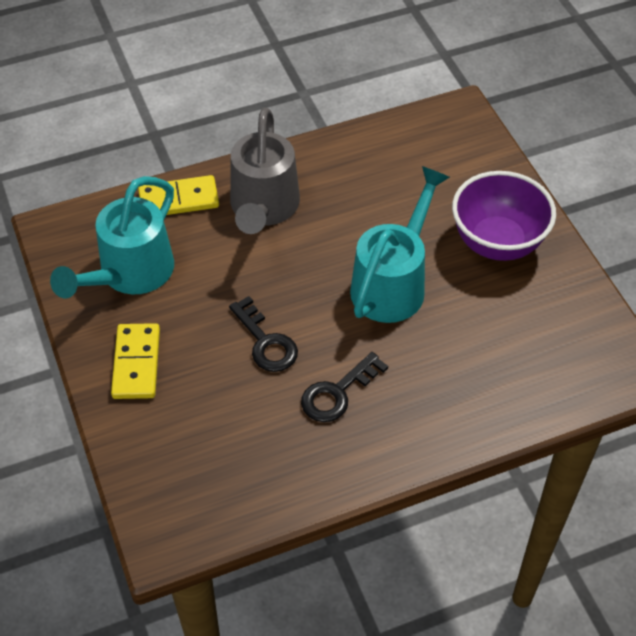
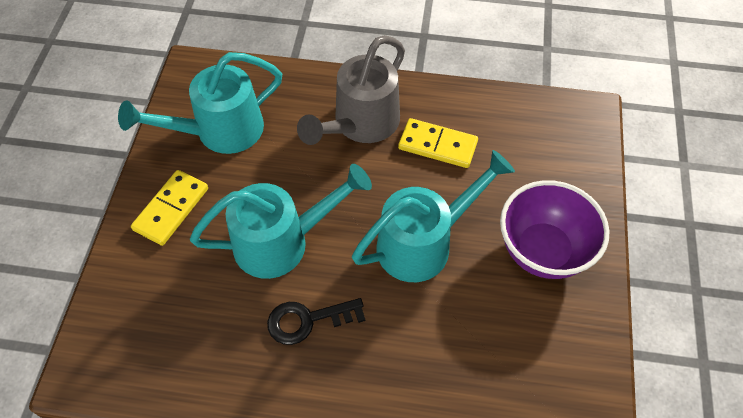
camera: 30 degrees right, 5 degrees up
yellow domino [138,175,219,215] -> yellow domino moved to [398,118,478,168]
black key [229,296,298,372] -> turquoise watering can [190,164,372,279]

